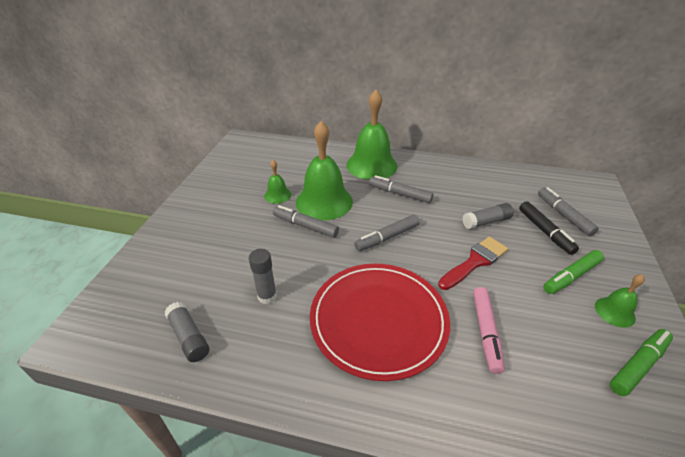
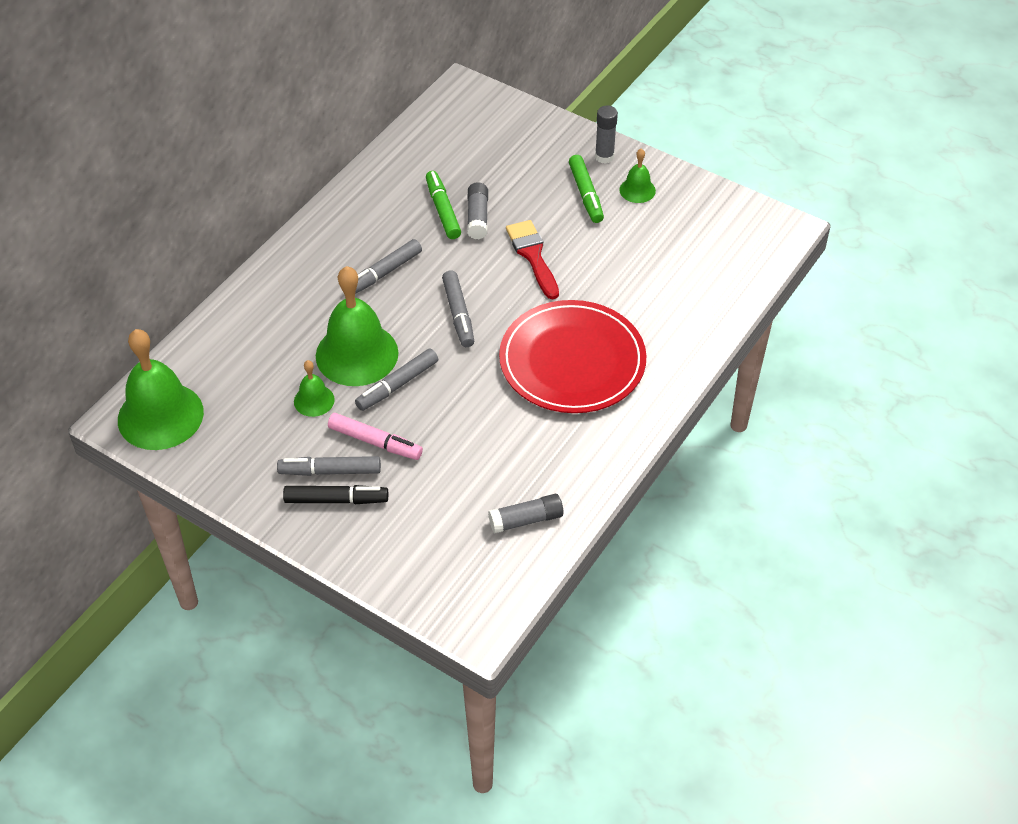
camera: 70 degrees left, 10 degrees up
grey glue stick [249,249,277,304] -> grey glue stick moved to [595,105,618,164]
green bell [346,89,397,180] -> green bell moved to [118,329,204,450]
pink marker [473,287,505,374] -> pink marker moved to [328,413,423,460]
black marker [519,201,579,255] -> black marker moved to [283,485,388,504]
grey marker [538,187,599,236] -> grey marker moved to [277,456,381,476]
green marker [610,329,673,396] -> green marker moved to [426,171,461,239]

